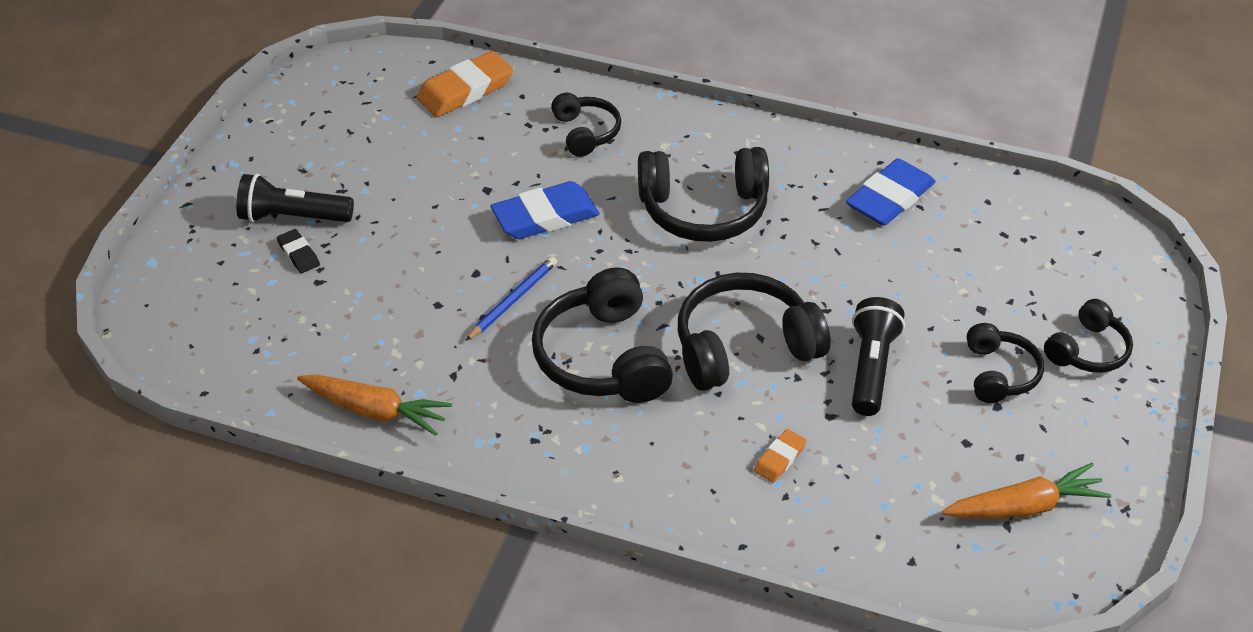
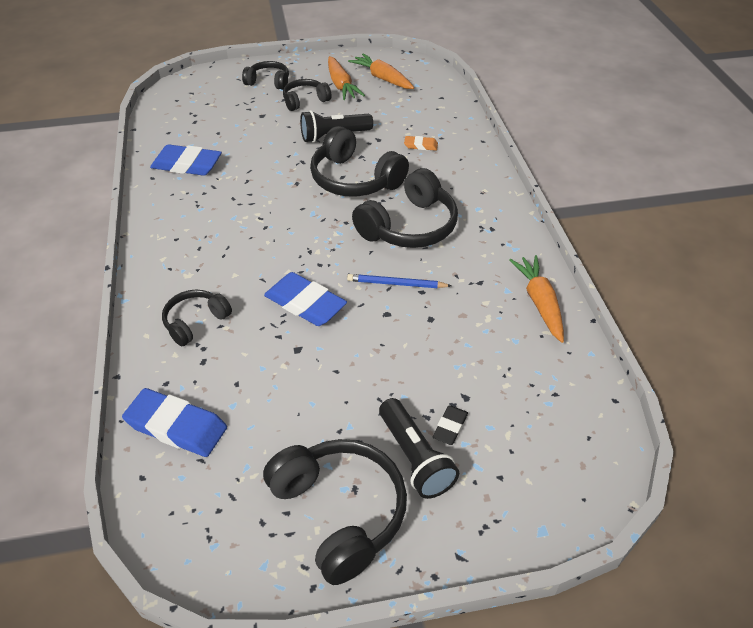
camera: 120 degrees left, 0 degrees up
orange eraser [416,51,513,117] -> blue eraser [122,388,227,457]
black headphones [638,147,769,242] -> black headphones moved to [263,439,407,585]
none -> orange carrot [328,56,365,100]

